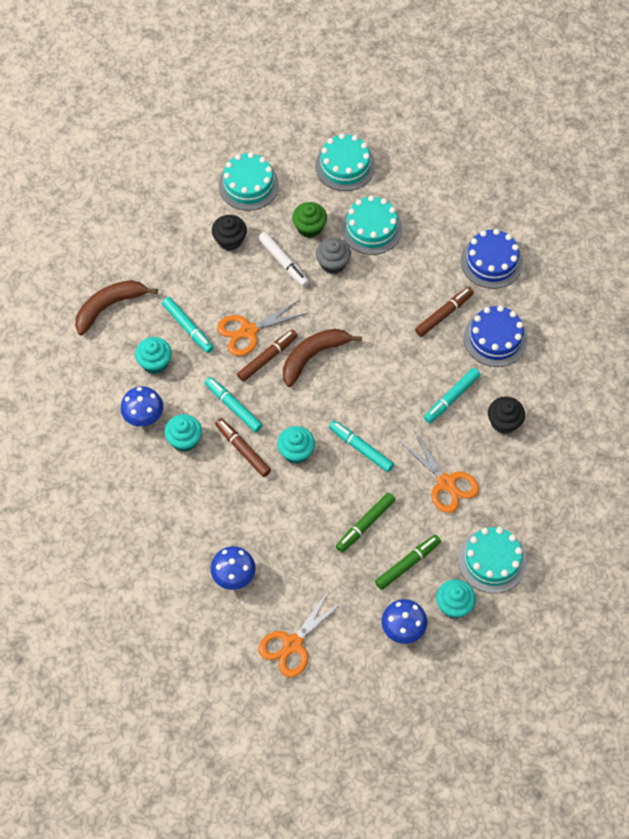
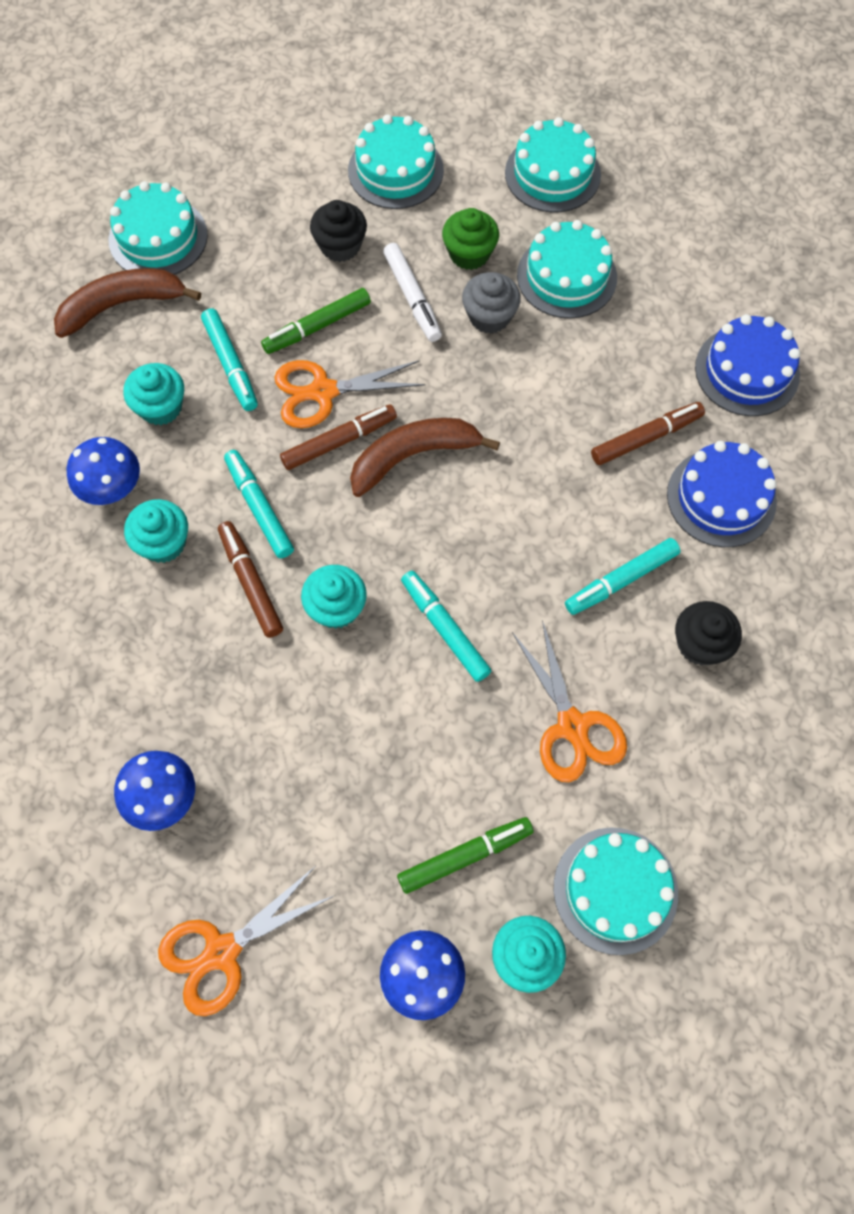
camera: 15 degrees right, 5 degrees up
green marker [336,492,395,552] -> green marker moved to [261,288,371,354]
none -> turquoise cake [108,181,208,275]

